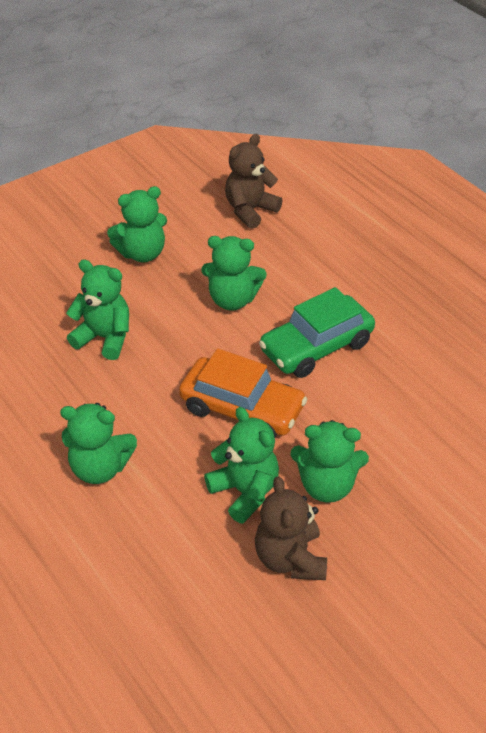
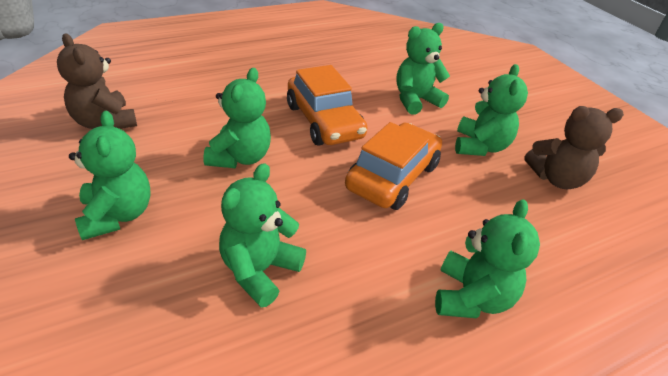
camera: 85 degrees left, 5 degrees down
green teddy bear [204,407,279,523] -> green teddy bear moved to [396,23,450,115]
green car [259,287,375,378] -> orange car [287,65,367,145]

